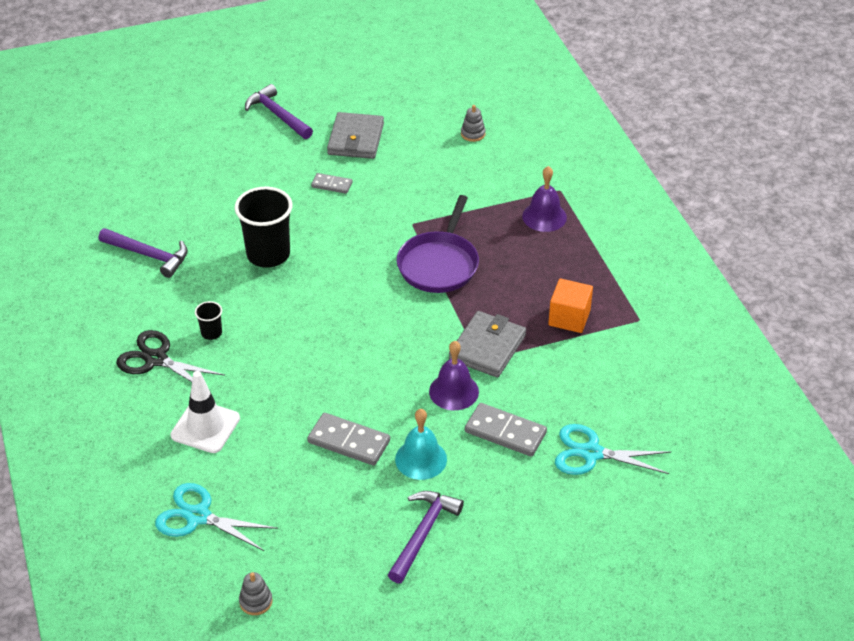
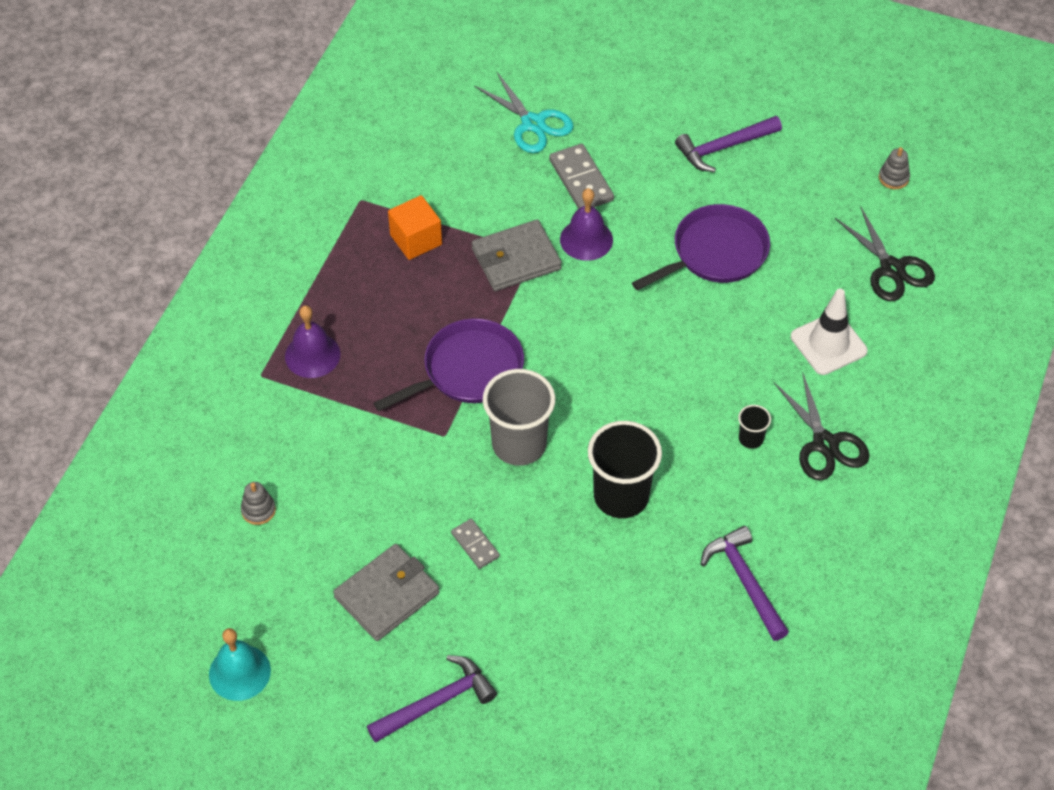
camera: 140 degrees left, 10 degrees up
turquoise scissors [155,483,278,551] -> black scissors [835,206,935,301]
purple hammer [245,84,313,139] -> purple hammer turned 120 degrees counterclockwise [367,655,497,743]
grey domino [307,413,390,466] -> purple pan [632,204,770,291]
turquoise bell [395,409,447,480] -> turquoise bell moved to [209,628,271,701]
none -> grey cup [483,369,555,466]

